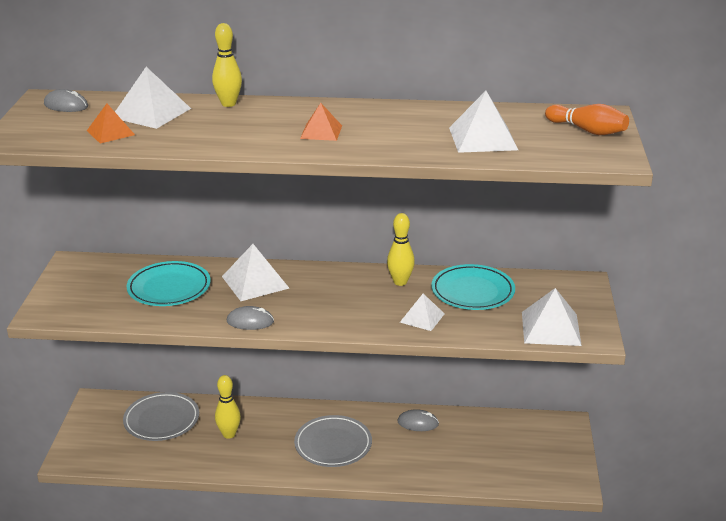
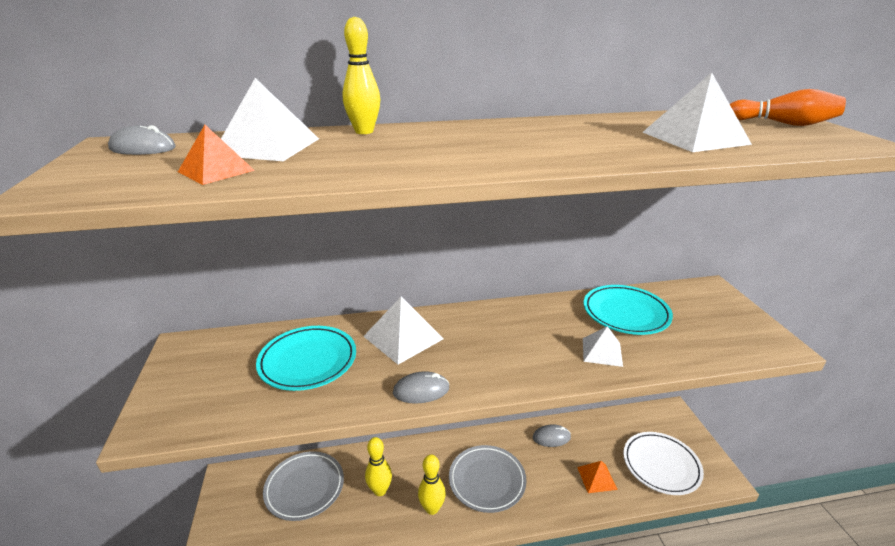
camera: 15 degrees left, 0 degrees up
orange pyramid [300,103,342,141] -> orange pyramid moved to [577,461,618,493]
yellow bowling pin [387,213,415,286] -> yellow bowling pin moved to [418,454,446,515]
white pyramid [522,288,582,346] -> none
none -> white plate [623,432,704,495]

